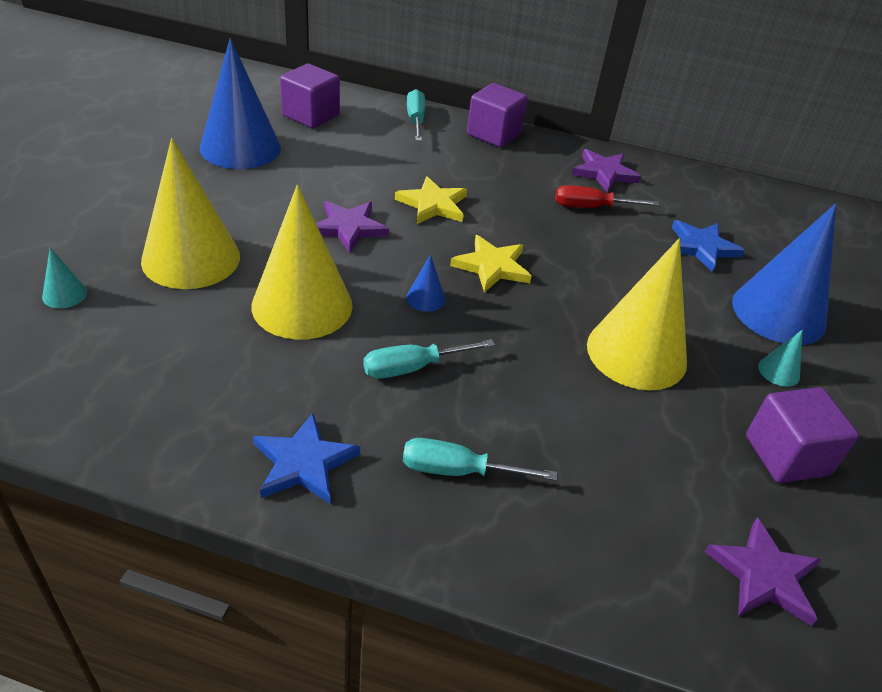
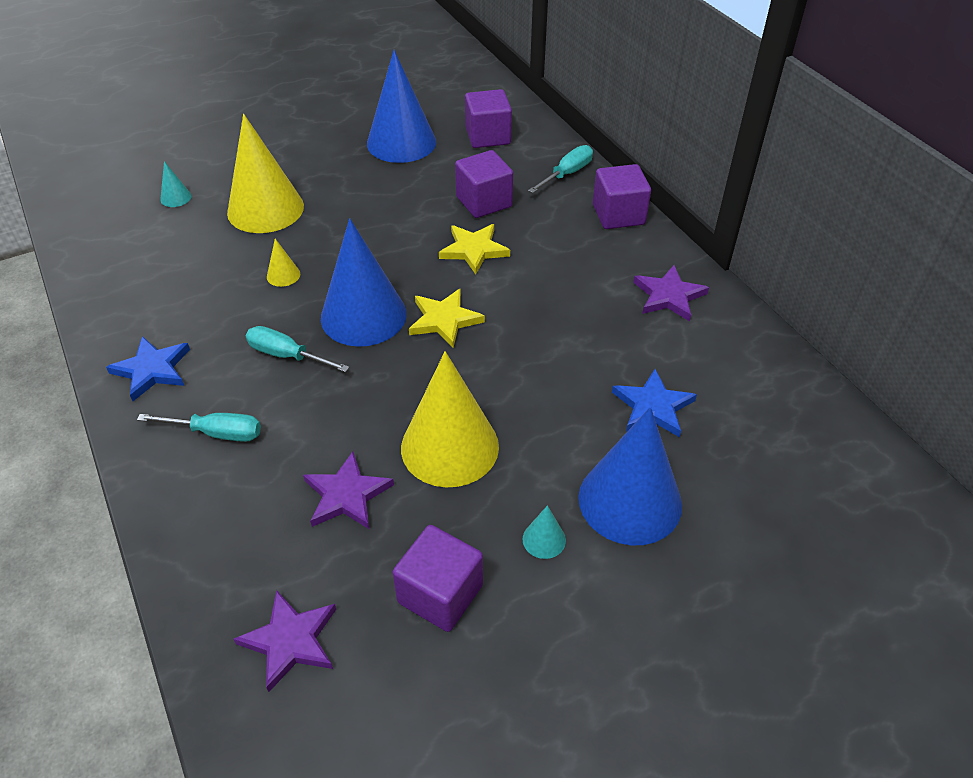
camera: 50 degrees right, 5 degrees up
yellow cone [251,185,353,340] -> yellow cone [267,239,300,287], size x0.41
purple star [316,201,389,253] -> purple star moved to [303,451,394,529]
turquoise screwdriver [403,438,557,481] -> turquoise screwdriver turned 135 degrees clockwise [137,413,261,442]
blue cone [406,254,445,312] -> blue cone [321,218,407,347], size x2.46
red screwdriver [555,185,659,208] -> none
none -> purple cube [455,150,513,218]

